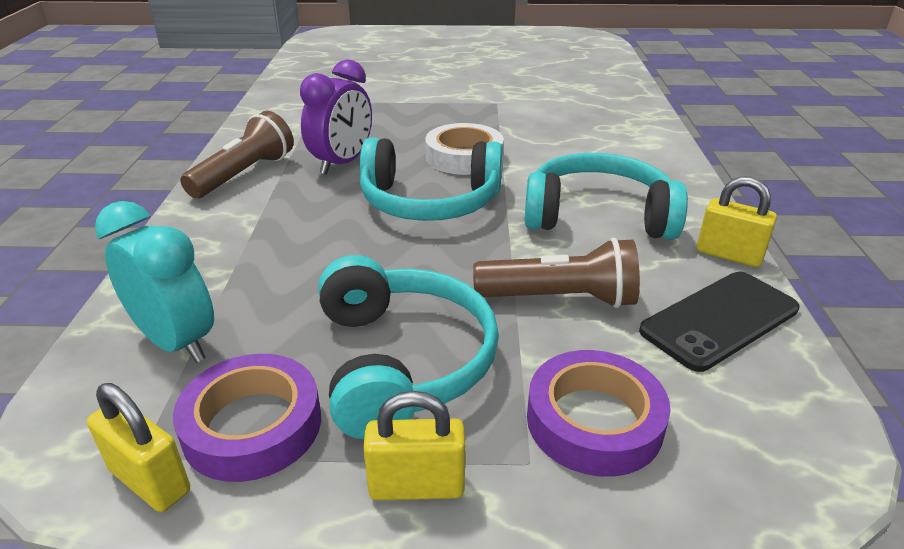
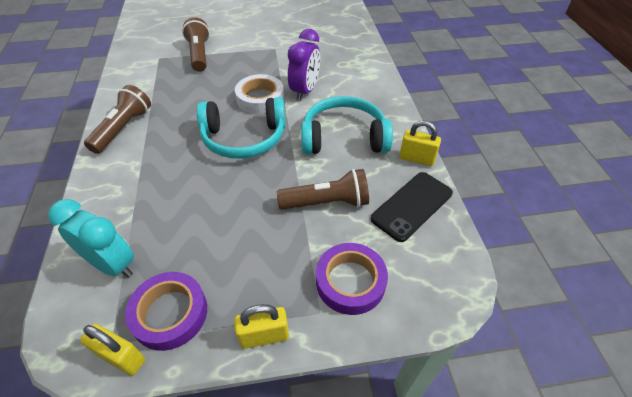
camera: 10 degrees left, 15 degrees up
purple clock [300,59,372,175] -> purple clock moved to [288,29,320,101]
turquoise headphones [318,255,499,439] -> none
none -> brown flashlight [182,17,210,72]

